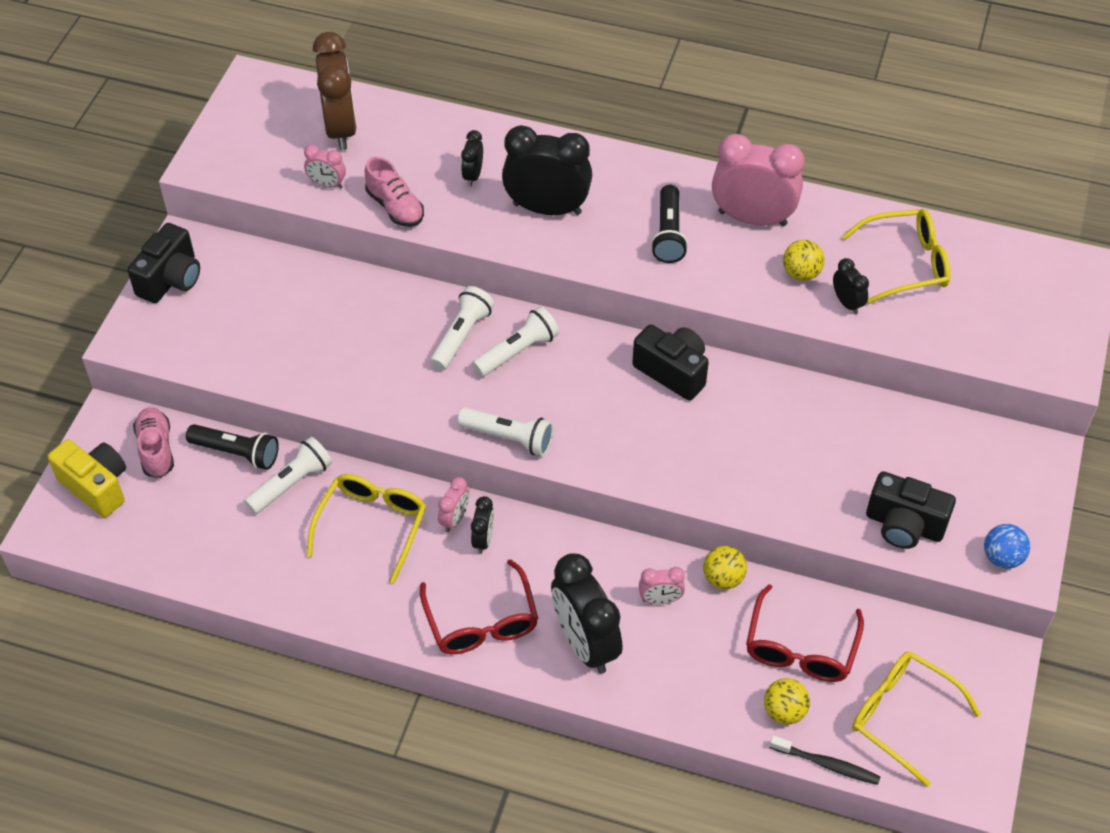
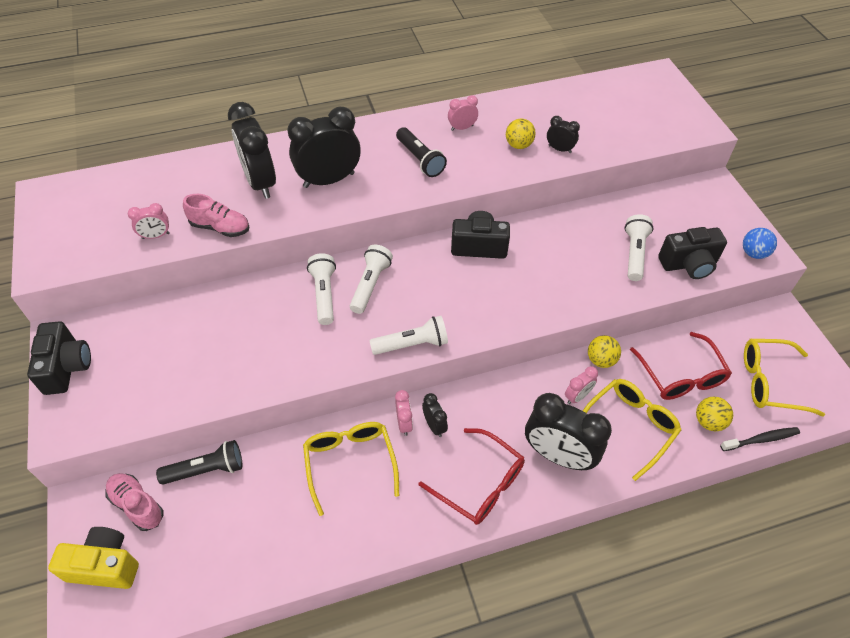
camera: 35 degrees left, 0 degrees up
white flashlight [244,436,332,514] -> white flashlight moved to [625,214,653,281]
brown clock [313,32,357,150] -> none
black clock [461,130,483,186] -> black clock [228,102,276,199], size x2.10
pink clock [712,134,804,226] -> pink clock [448,95,478,131], size x0.48
yellow glasses [842,209,951,304] -> yellow glasses moved to [583,379,681,481]

